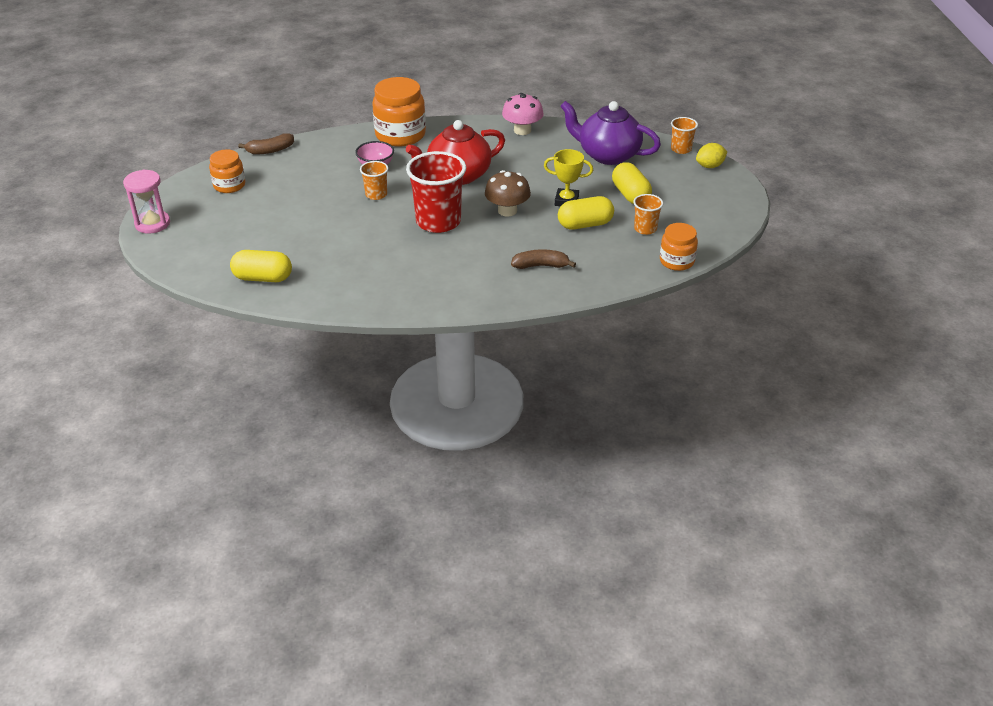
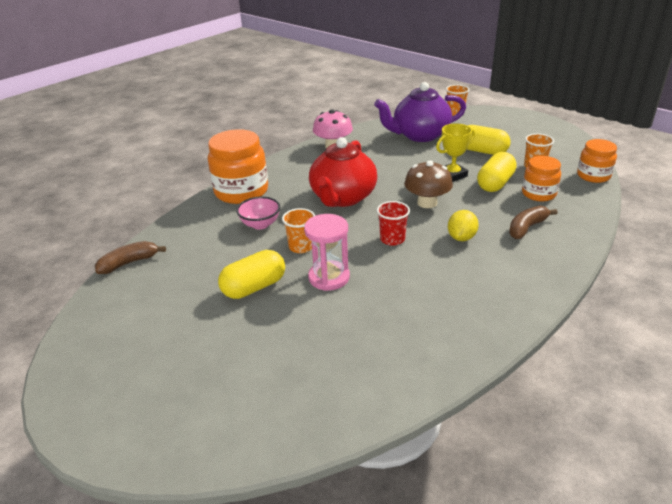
camera: 40 degrees left, 5 degrees down
pink hourglass [123,170,170,234] -> pink hourglass moved to [304,214,350,291]
orange jar [209,149,245,193] -> orange jar moved to [522,156,561,201]
yellow capsule [230,250,292,282] -> yellow capsule moved to [218,250,285,299]
brown banana [238,133,294,154] -> brown banana turned 150 degrees counterclockwise [95,241,166,274]
red cup [406,151,466,233] -> red cup [377,201,410,246], size x0.50
yellow lemon [696,143,727,168] -> yellow lemon moved to [448,210,479,241]

